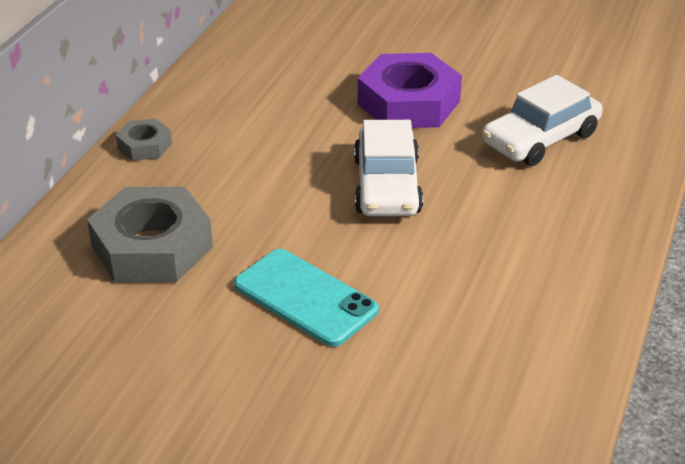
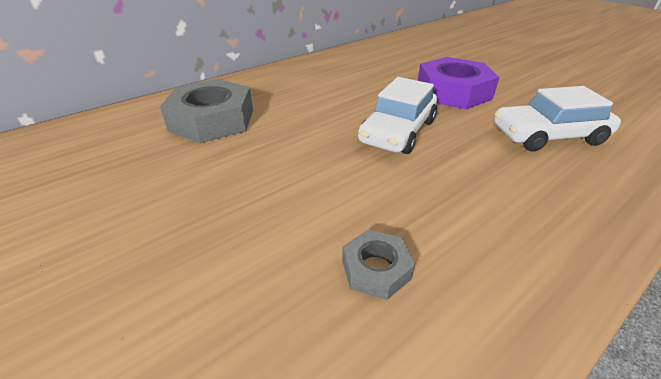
camera: 30 degrees right, 0 degrees up
grey nut [116,118,172,161] -> grey nut moved to [342,229,415,300]
turquoise phone [234,249,379,347] -> none

